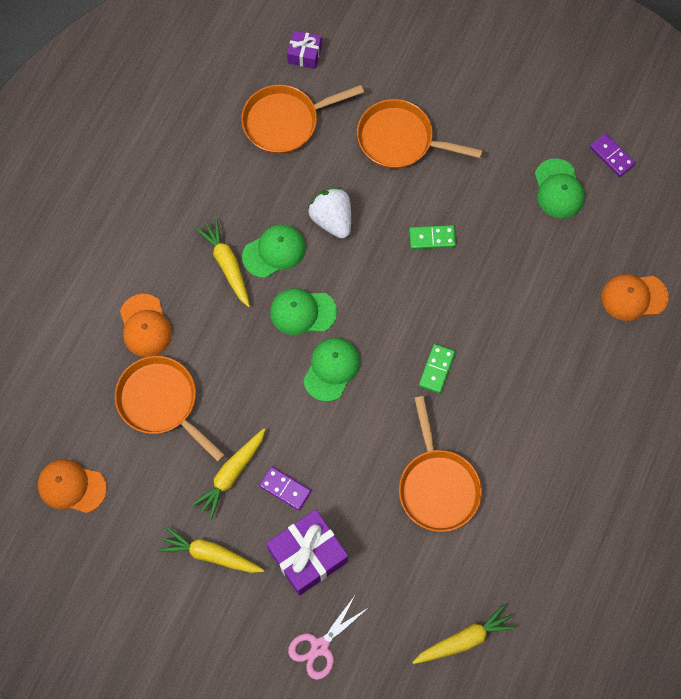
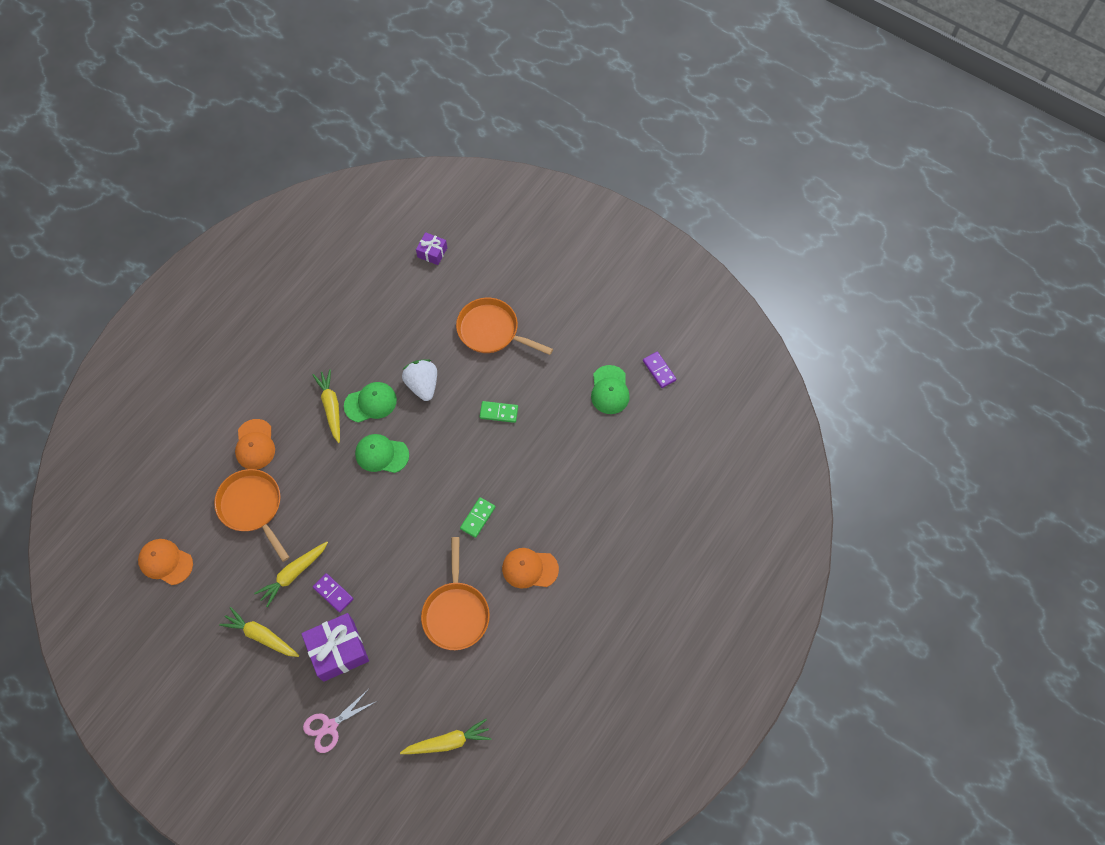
camera: 10 degrees right, 5 degrees down
orange pan [241,85,364,154] -> none
green cap [303,338,360,402] -> none
orange cap [602,274,669,321] -> orange cap moved to [502,548,559,588]

